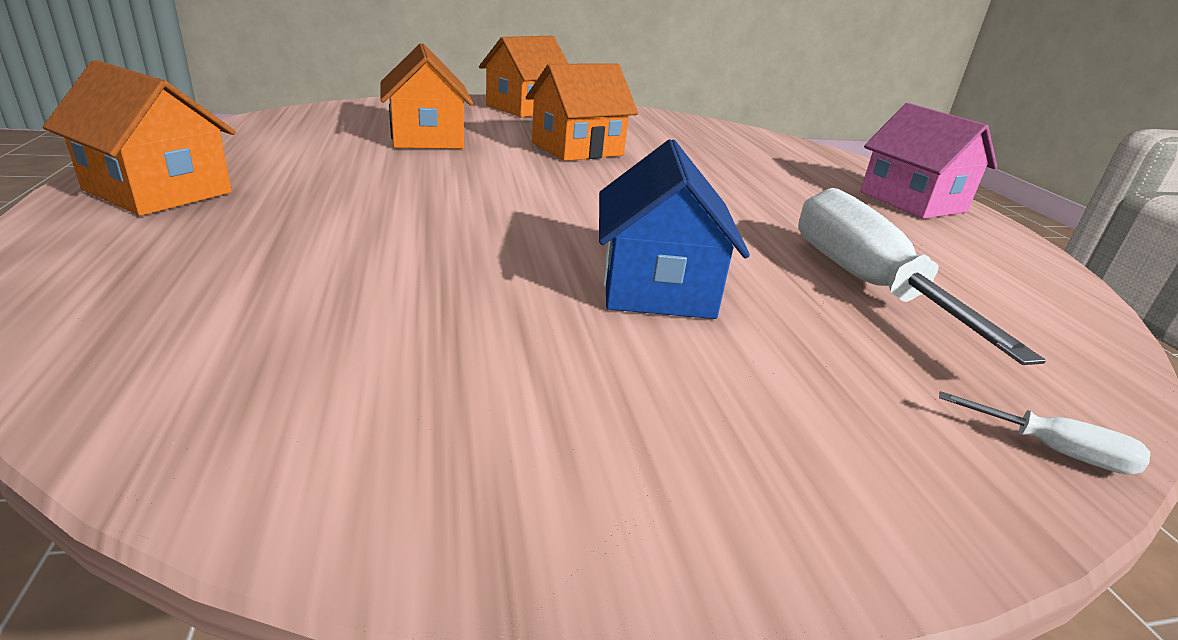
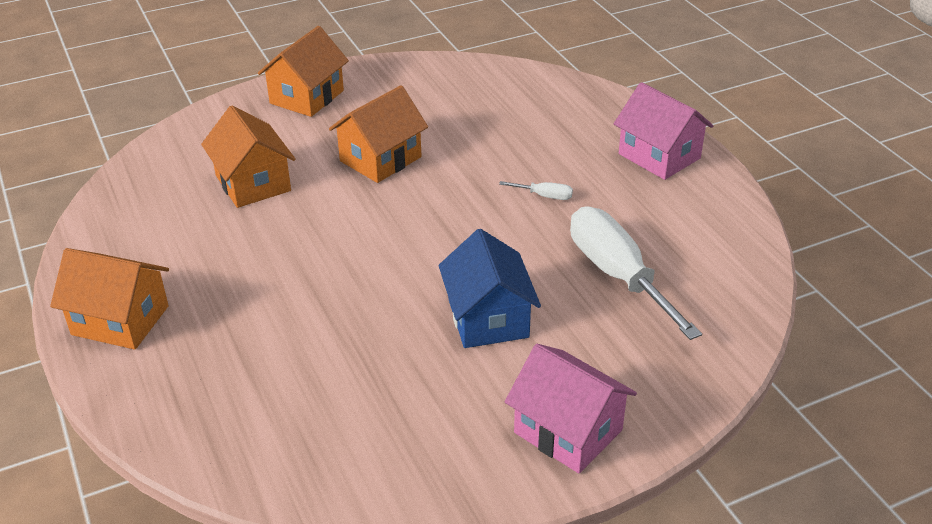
camera: 10 degrees left, 10 degrees up
white screwdriver [939,391,1150,475] -> white screwdriver moved to [499,181,573,200]
none -> pink house [505,344,637,474]

